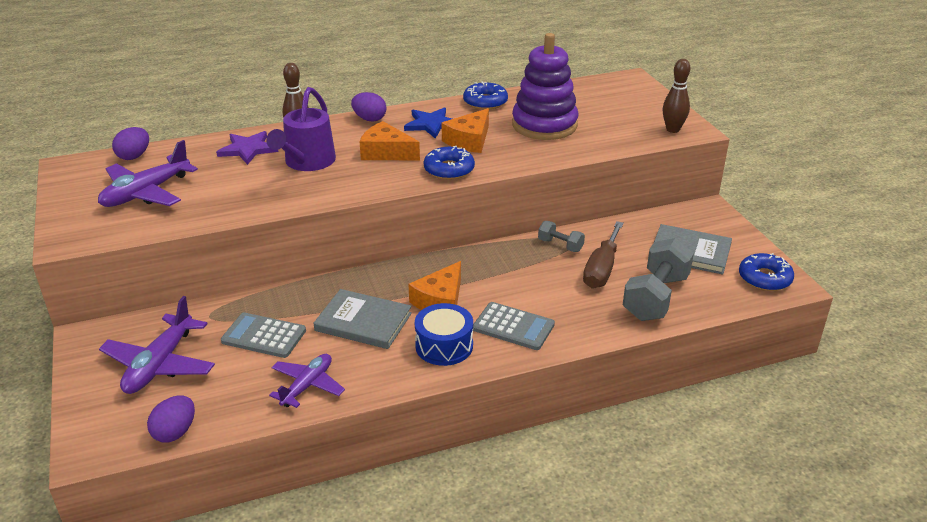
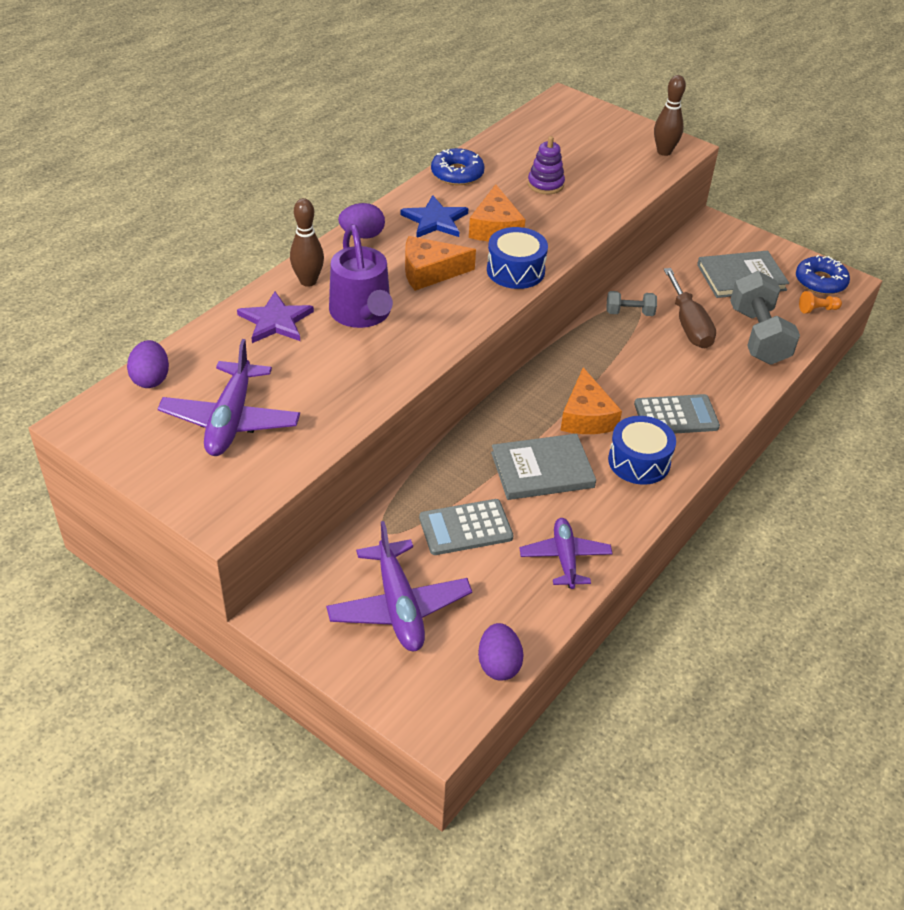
camera: 35 degrees left, 10 degrees up
blue donut [424,146,475,180] -> blue drum [487,227,548,289]
purple stacking toy [512,33,578,140] -> purple stacking toy [528,136,565,194], size x0.49
none -> orange pawn [799,291,842,314]

